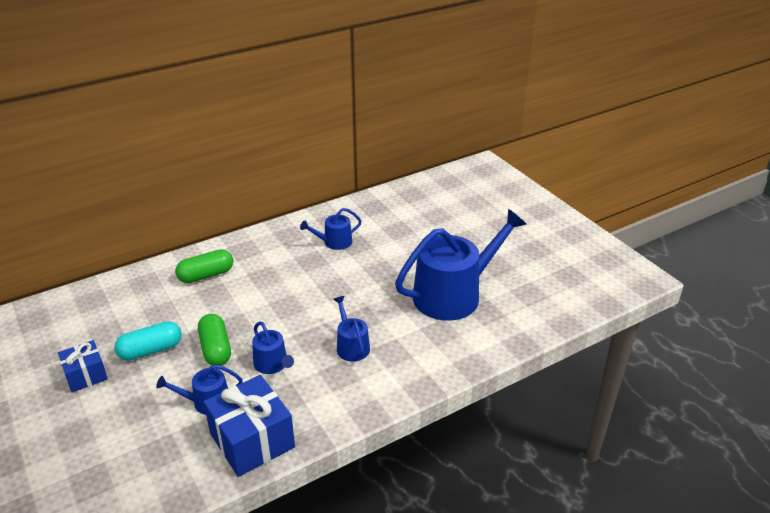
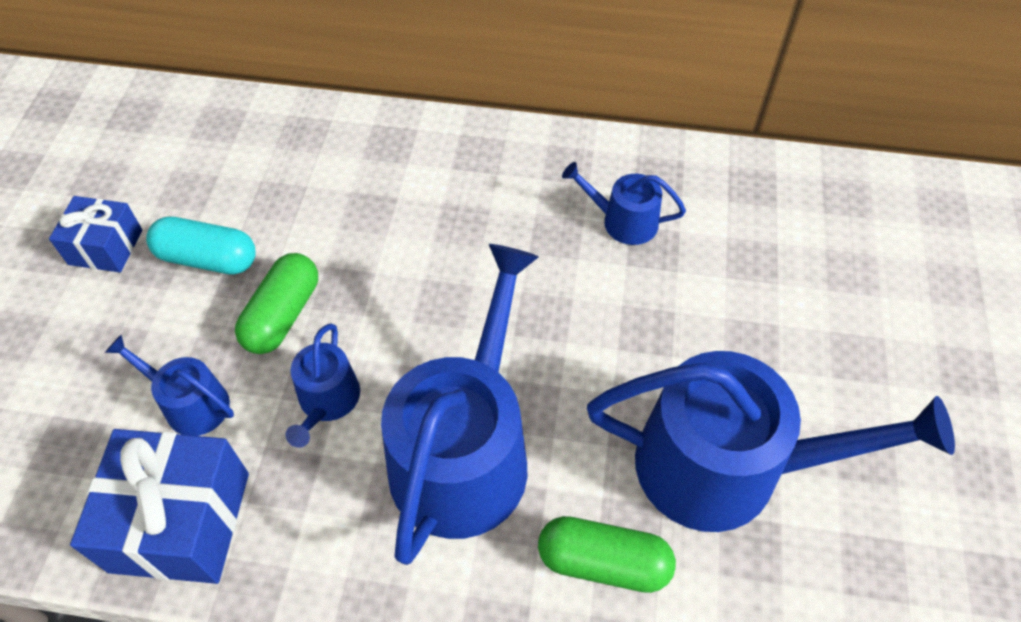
camera: 40 degrees right, 20 degrees up
green capsule [175,249,233,283] -> green capsule moved to [538,516,676,593]
blue watering can [333,296,370,362] -> blue watering can [381,244,539,565], size x2.15

